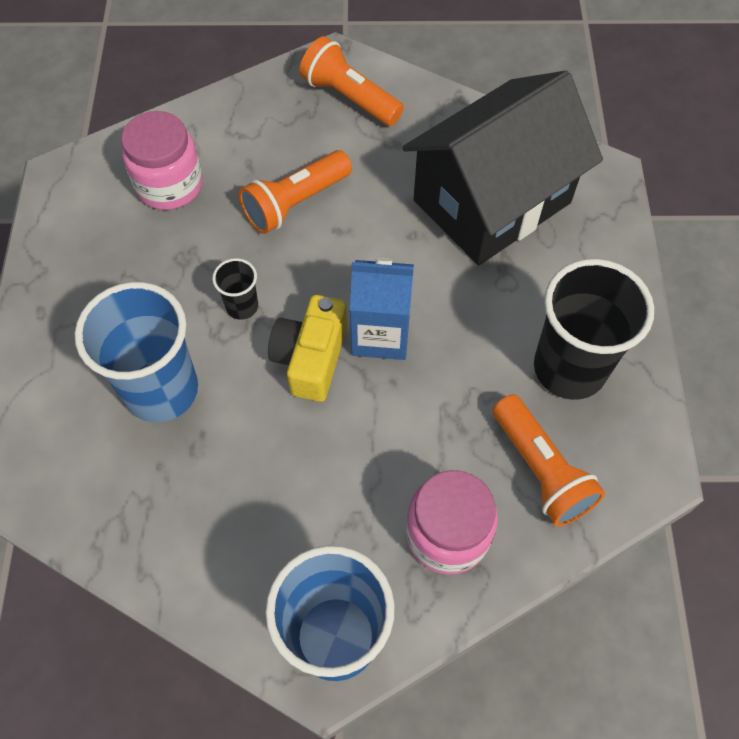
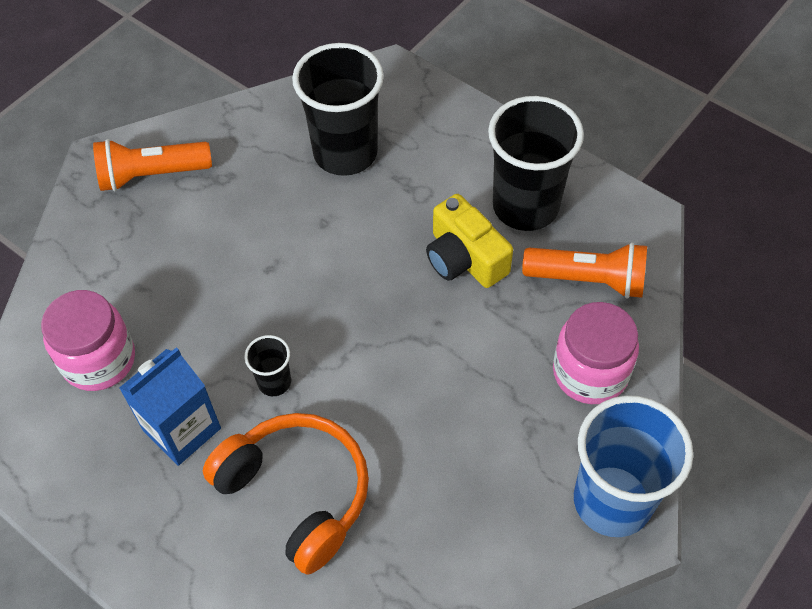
camera: 50 degrees left, 5 degrees down
blue cup [75,282,198,422] -> orange headphones [203,413,369,574]
orange flashlight [239,150,352,234] -> none
yellow camera [268,295,347,402] -> yellow camera moved to [426,194,513,288]
blue carton [350,258,414,360] -> blue carton moved to [119,347,221,466]
black house [402,71,603,265] -> black cup [292,43,384,176]

